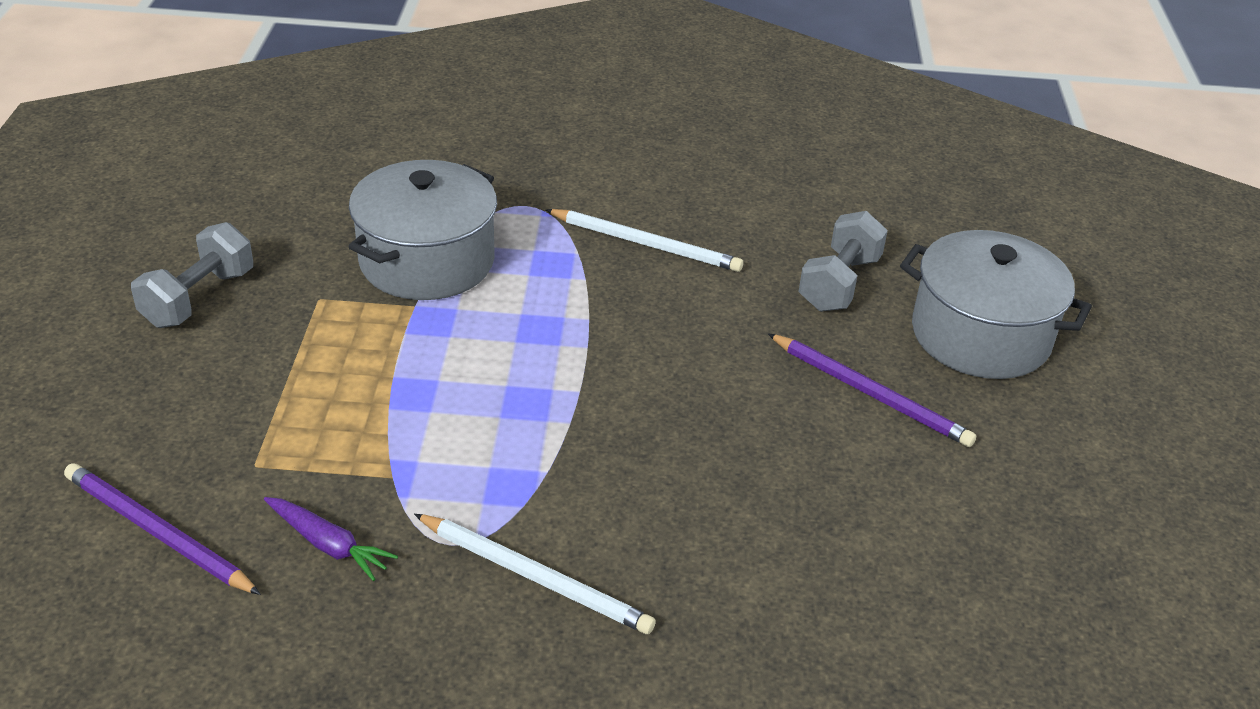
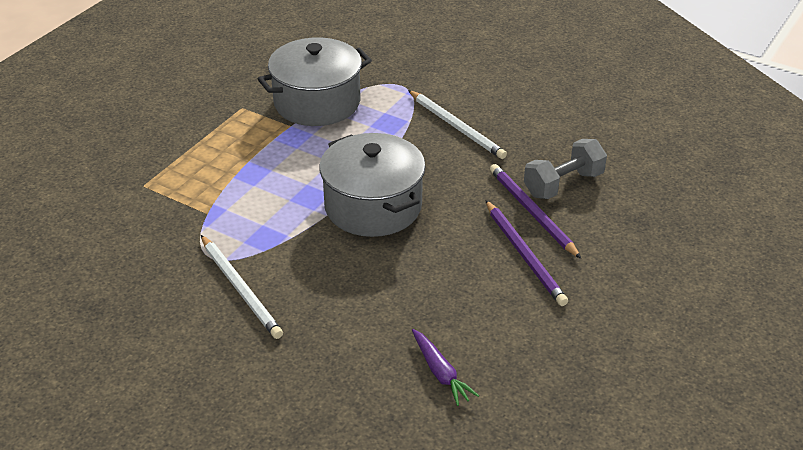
camera: 30 degrees right, 0 degrees up
purple pencil [64,463,261,595] -> purple pencil moved to [490,164,581,259]
grey dumbbell [131,222,253,328] -> none
purple carrot [264,497,398,581] -> purple carrot moved to [412,329,479,406]
grey pot [900,230,1092,379] -> grey pot moved to [319,133,426,237]

